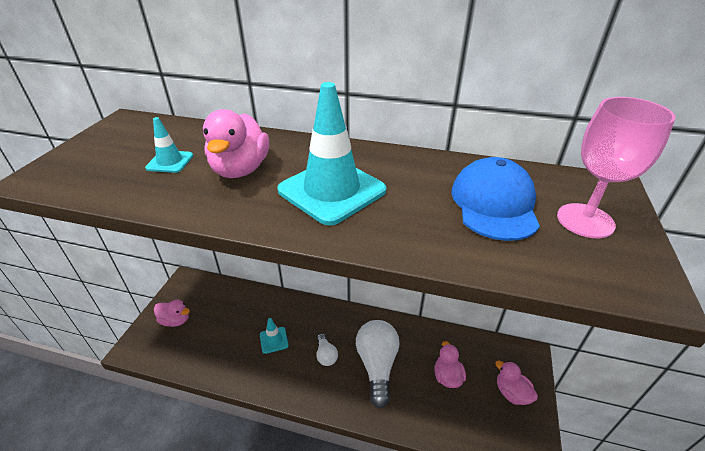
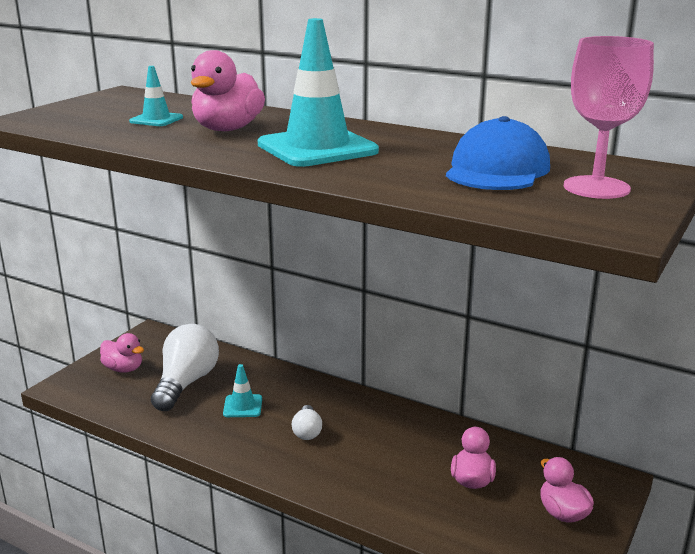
camera: 15 degrees right, 15 degrees down
white light bulb [356,320,400,408] -> white light bulb moved to [151,324,219,411]

